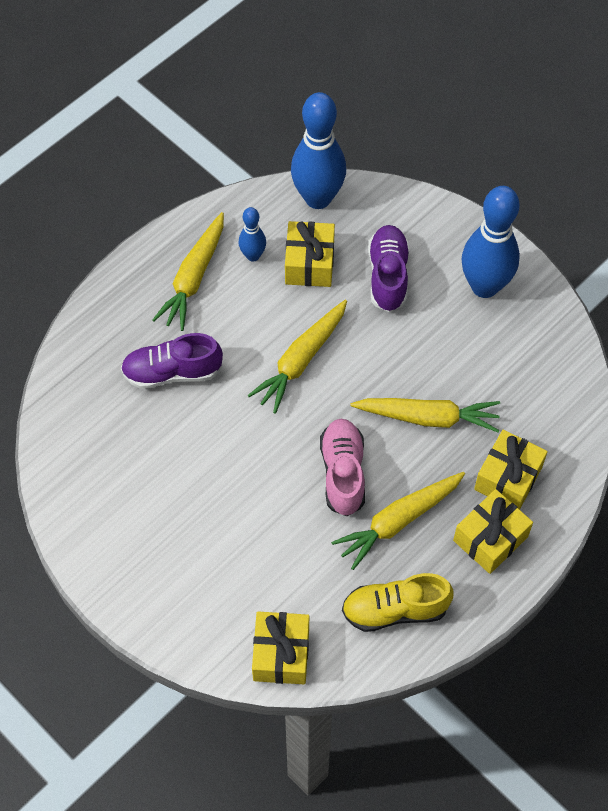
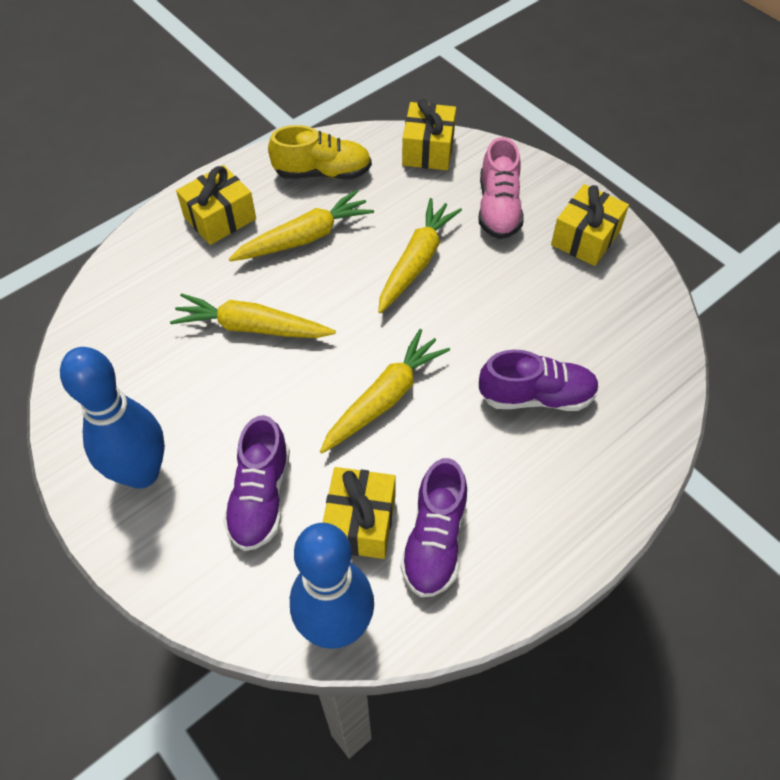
camera: 175 degrees left, 5 degrees down
yellow carrot [152,212,224,331] -> yellow carrot moved to [378,198,462,313]
blue bowling pin [239,207,266,262] -> purple shoe [400,458,467,597]
pink shoe [320,419,365,516] -> pink shoe moved to [479,137,524,239]
yellow gift [474,430,548,510] -> yellow gift moved to [551,184,629,266]

